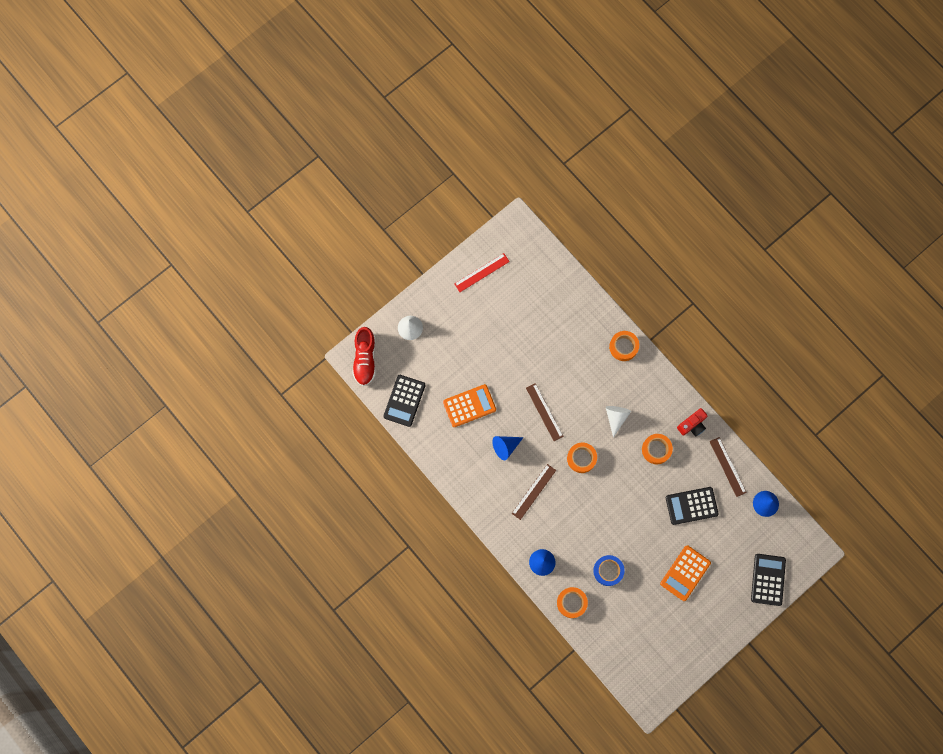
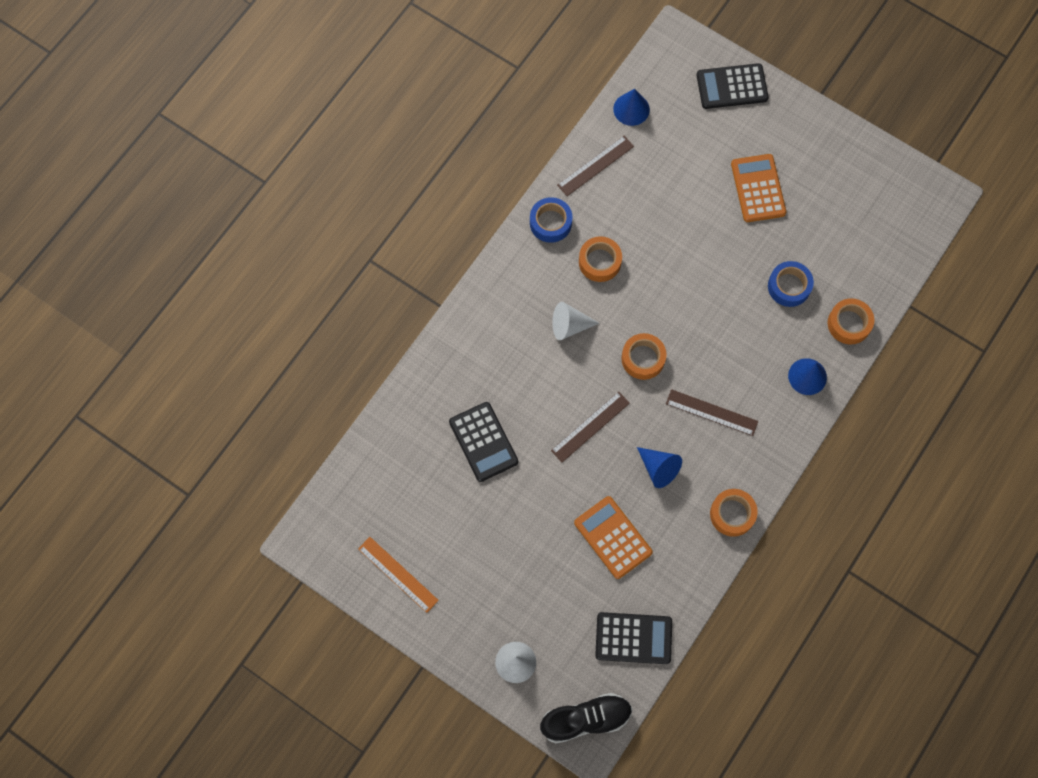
camera: 105 degrees left, 5 degrees down
red shoe [352,327,376,386] -> black shoe [540,693,633,743]
red ruler [454,253,510,292] -> orange ruler [358,537,439,613]
orange tape [609,331,639,361] -> orange tape moved to [710,489,758,537]
orange calculator [660,545,711,601] -> orange calculator turned 120 degrees counterclockwise [731,154,787,222]
black calculator [666,487,719,525] -> black calculator moved to [449,402,518,482]
red camera [677,408,708,437] -> blue tape [530,197,572,243]

